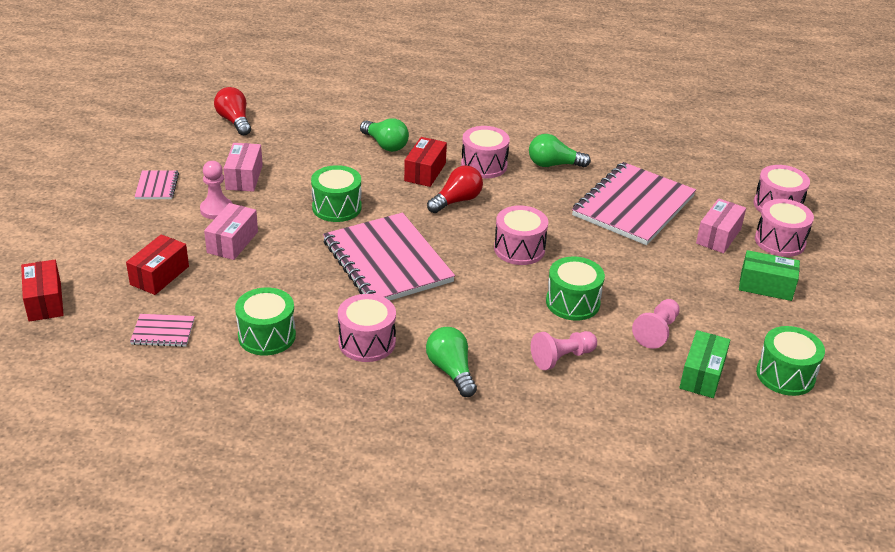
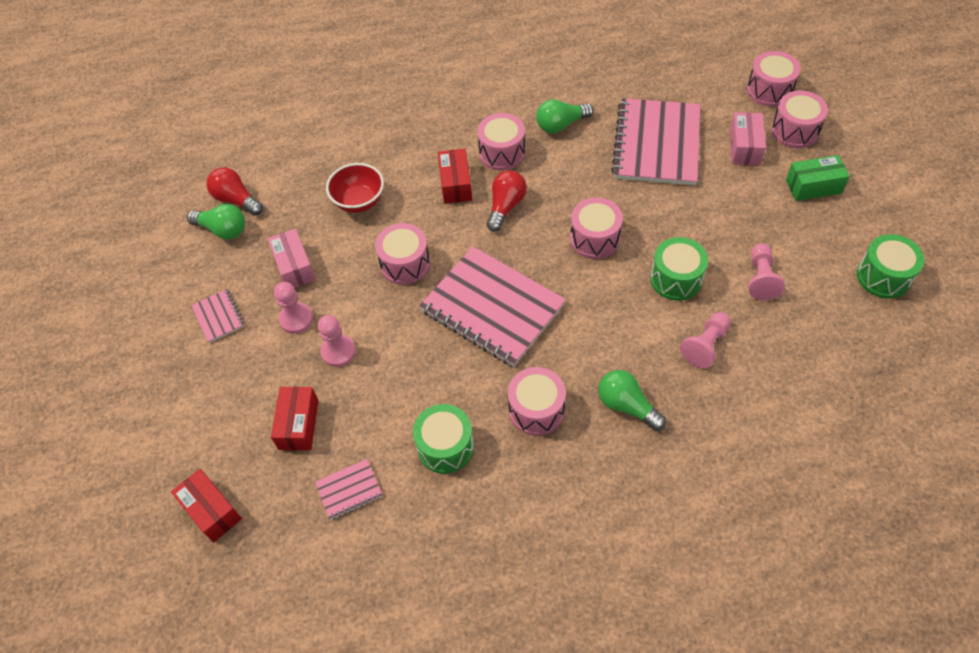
camera: 20 degrees left, 20 degrees up
pink box [204,203,258,260] -> pink pawn [318,315,356,367]
green drum [311,165,362,222] -> pink drum [375,223,430,285]
green light bulb [360,118,409,152] -> green light bulb moved to [187,204,245,239]
green box [679,330,730,398] -> none
none -> red bowl [326,163,384,213]

